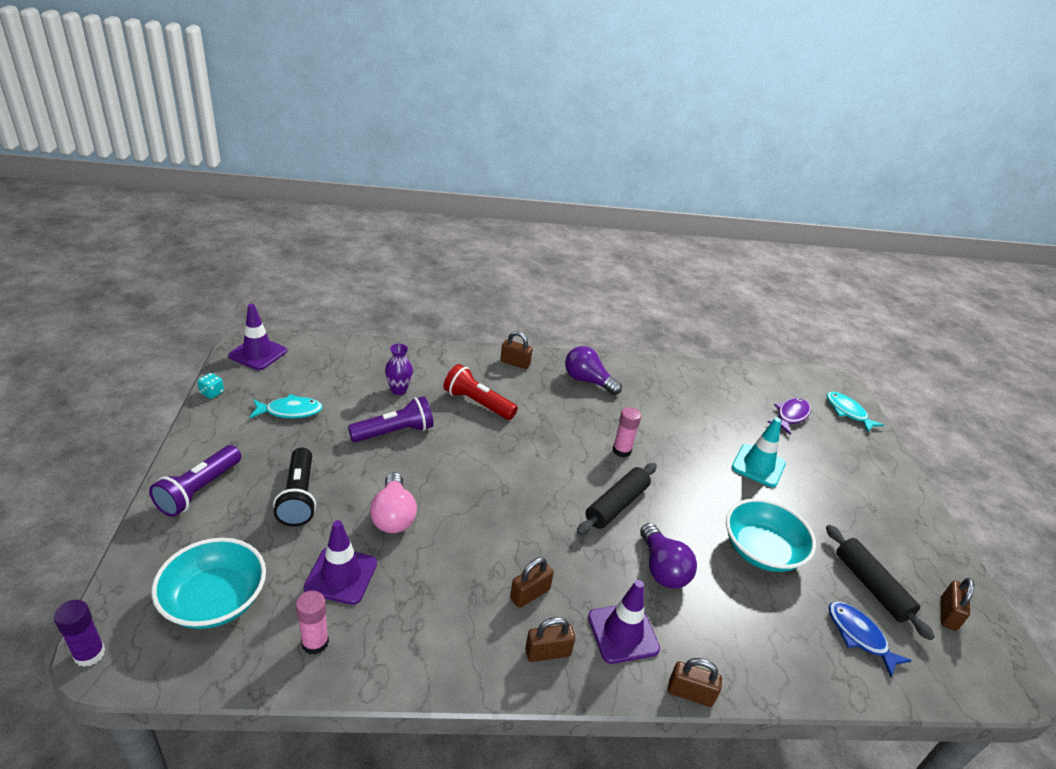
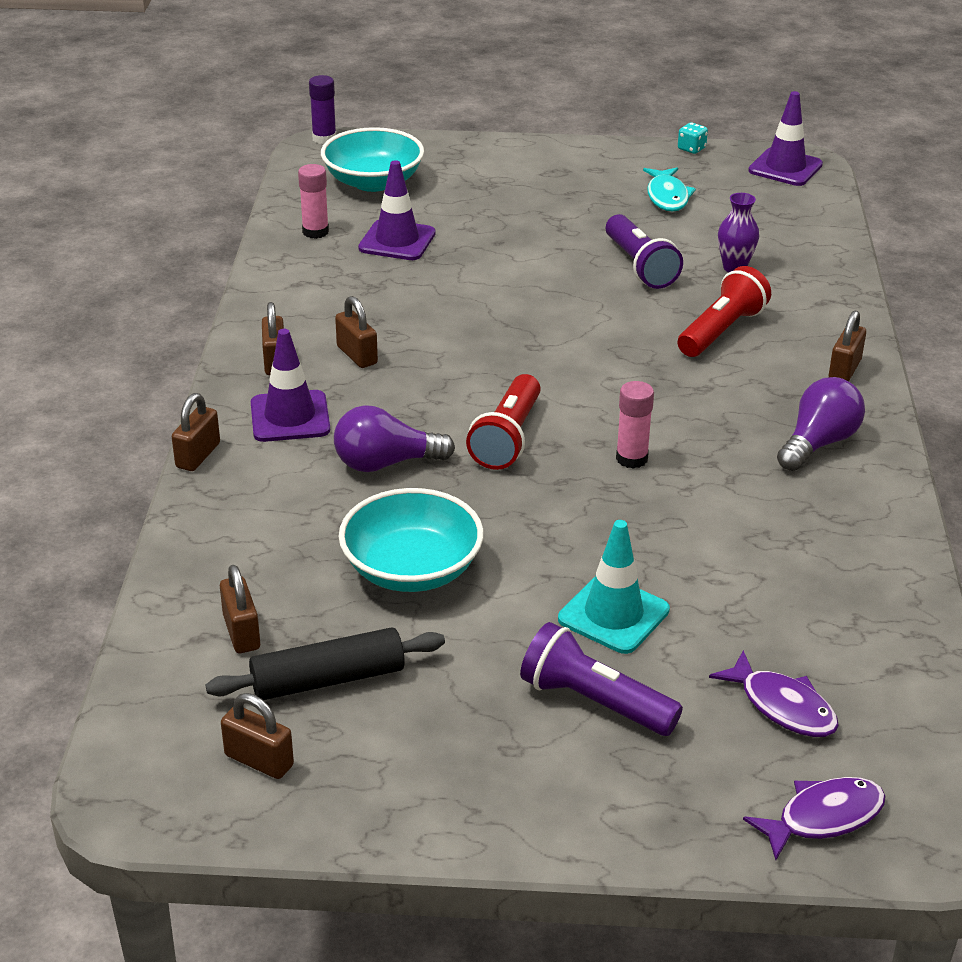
camera: 100 degrees right, 0 degrees up
purple flashlight [149,445,241,517] -> purple flashlight moved to [520,622,683,736]
black flashlight [273,448,316,527] -> none
pink light bulb [370,472,417,533] -> none
black rolling pin [577,463,657,535] -> red flashlight [466,374,541,470]
turquoise fish [827,392,884,432] -> purple fish [743,777,886,860]
blue fish [829,601,912,677] -> brown padlock [220,565,260,653]

